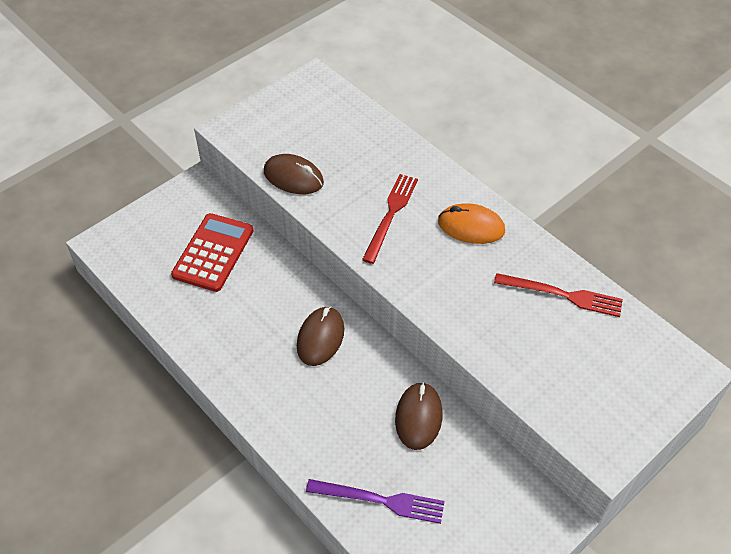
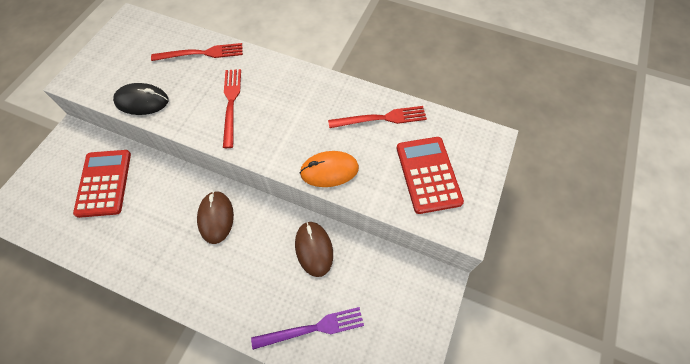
camera: 25 degrees left, 10 degrees up
brown mouse [264,154,324,194] -> black mouse [113,83,169,115]
orange mouse [438,203,505,244] -> orange mouse moved to [300,151,359,187]
none -> red fork [151,43,243,61]
none -> red calculator [397,137,464,214]

